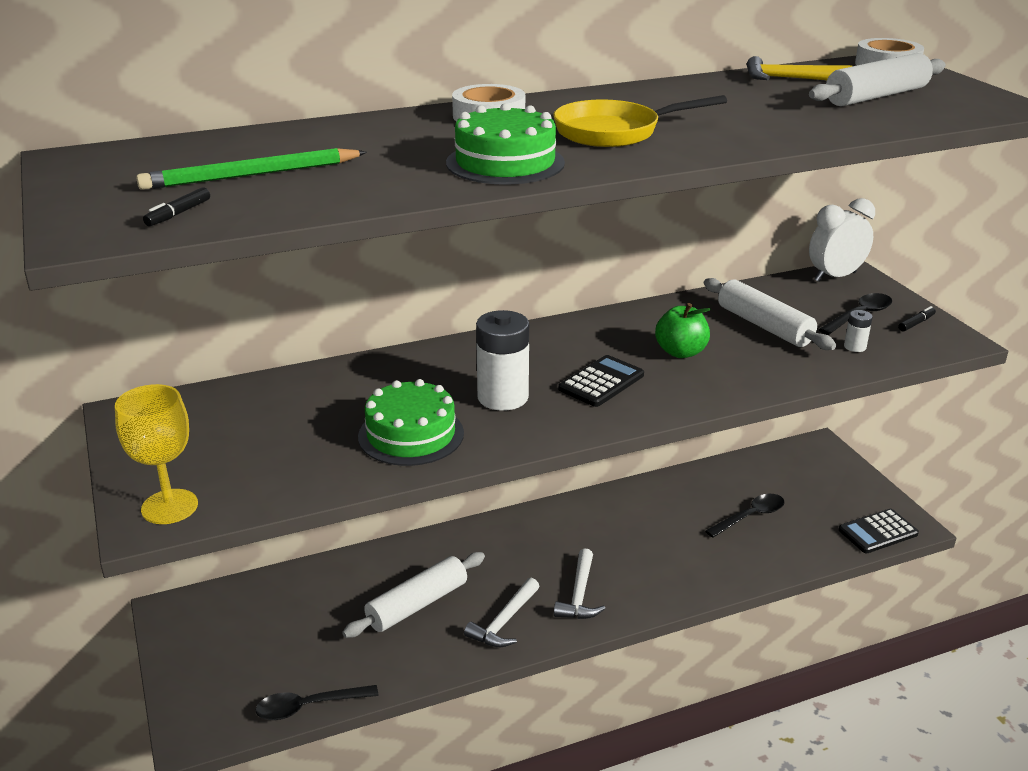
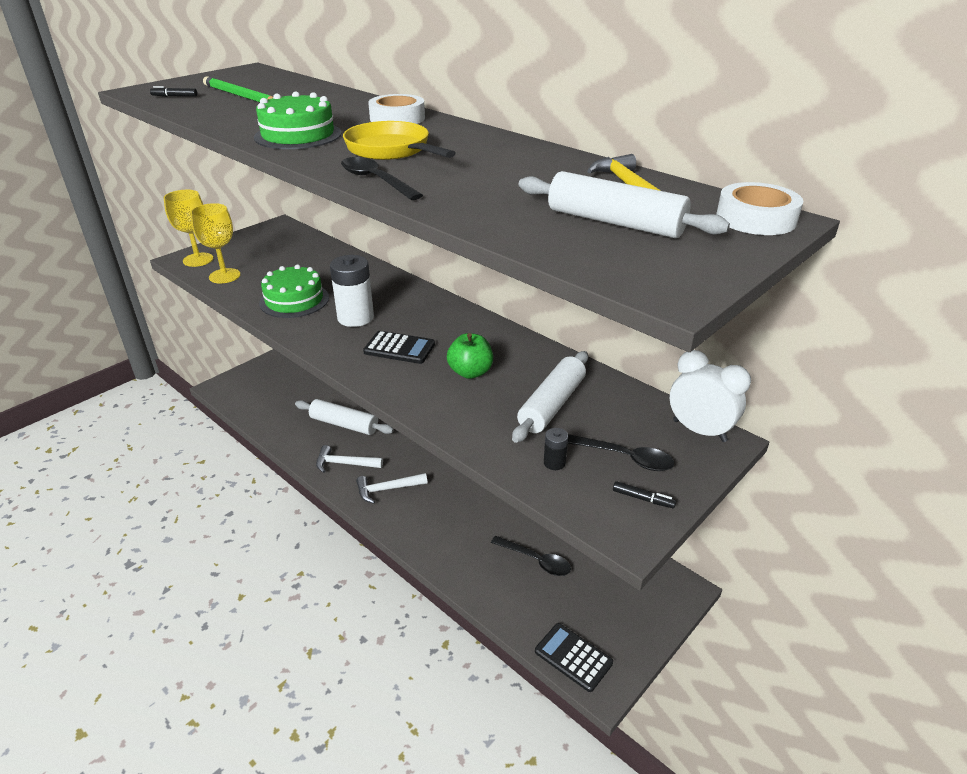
camera: 65 degrees right, 5 degrees up
black spoon [255,685,378,720] -> black spoon moved to [341,157,423,200]
white battery [844,310,873,352] -> black battery [544,428,568,470]
none -> yellow goblet [190,203,241,283]

